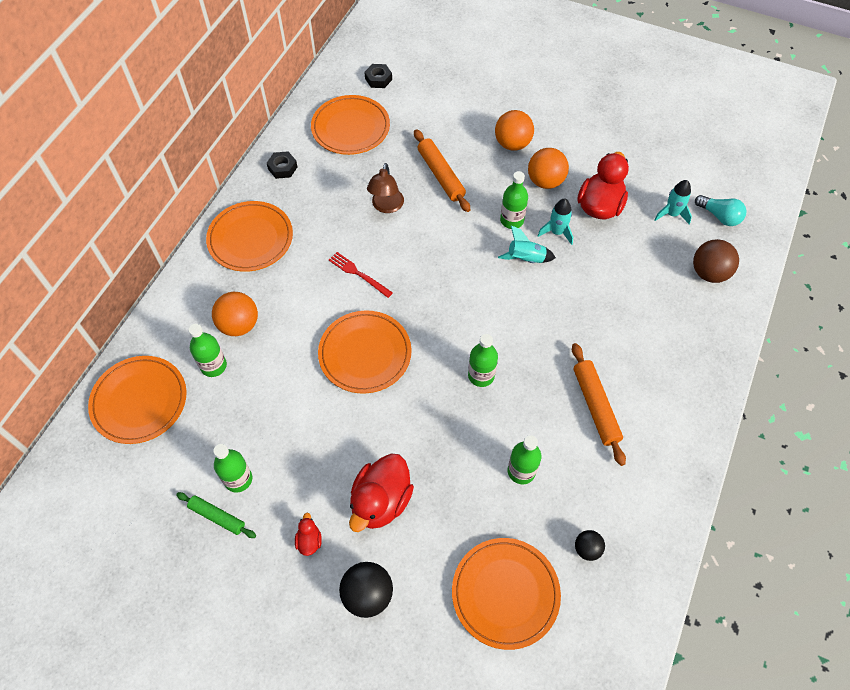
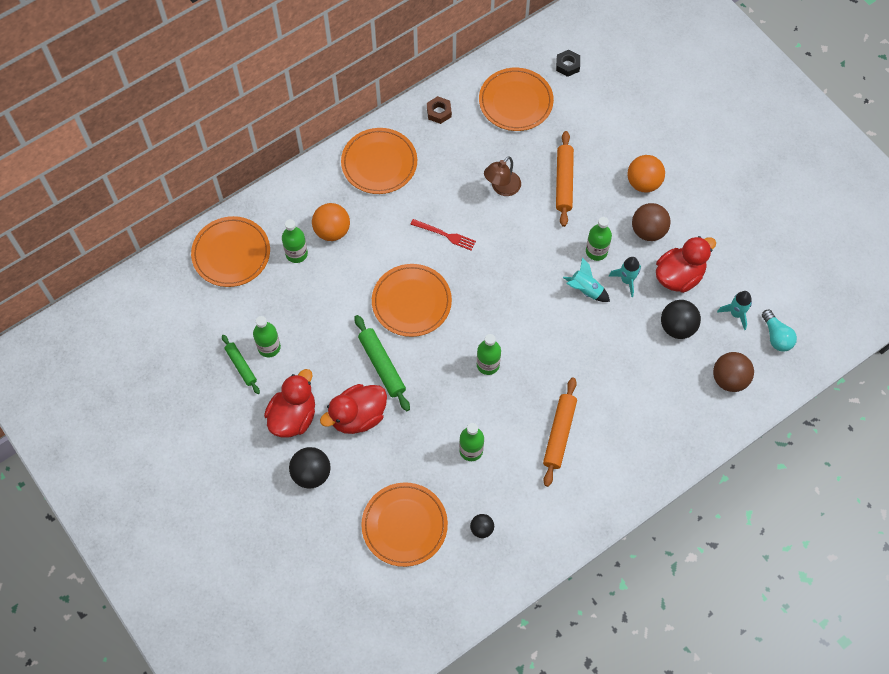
camera: 30 degrees right, 5 degrees up
black nut [267,151,298,179] -> brown nut [427,96,452,124]
red duck [295,513,322,556] -> red duck [264,369,315,438], size x2.21
red fork [329,252,393,298] -> red fork turned 135 degrees clockwise [410,219,476,251]
orange ball [528,148,569,189] -> brown ball [632,203,671,241]
none -> green rolling pin [354,315,410,411]
none -> black ball [661,300,701,339]

